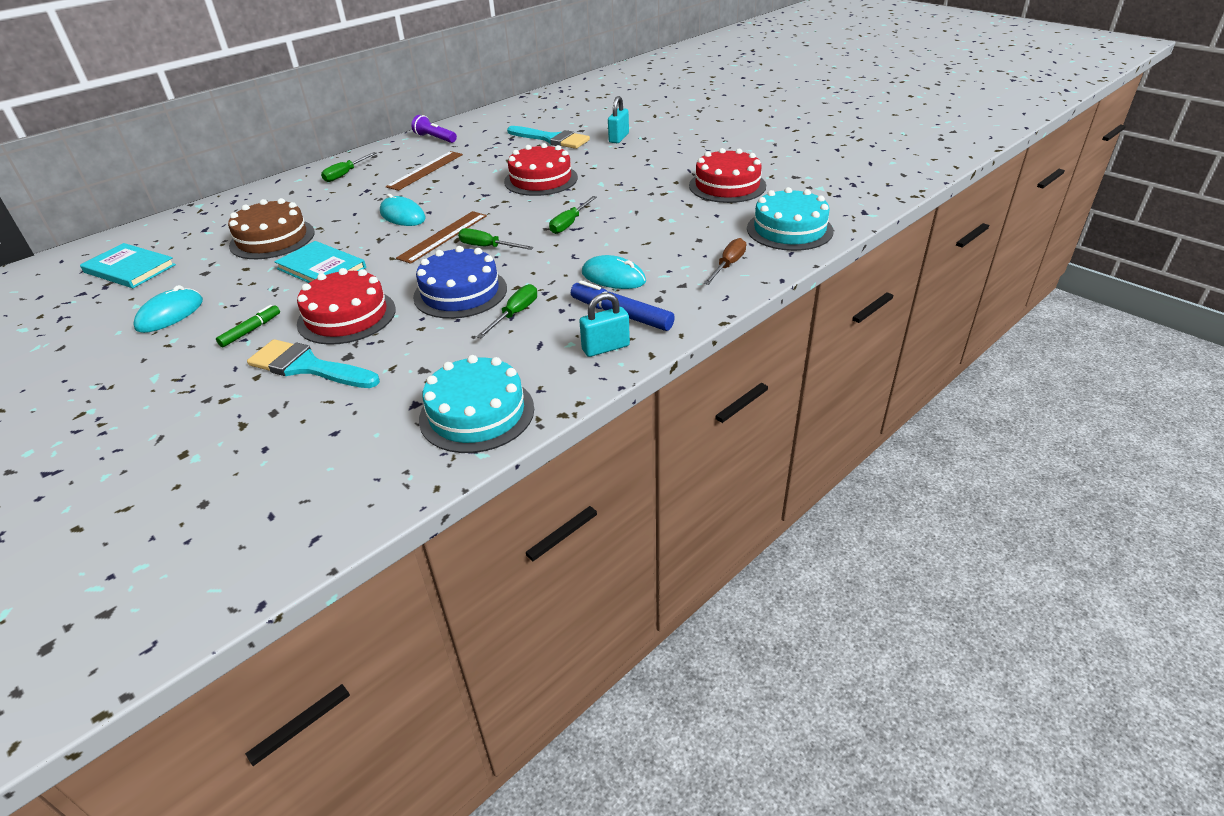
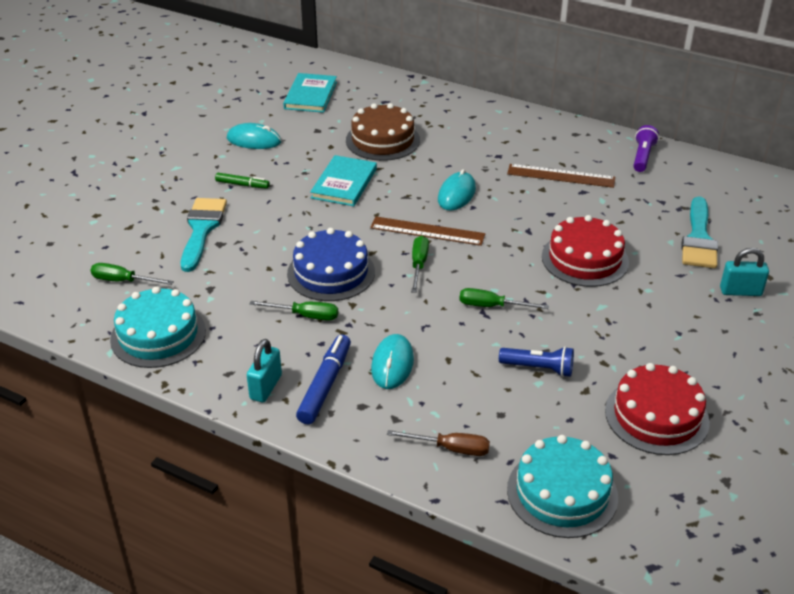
camera: 70 degrees right, 0 degrees up
red cake [297,268,396,345] -> none
green screwdriver [321,152,377,182] -> green screwdriver moved to [91,263,174,285]
turquoise padlock [579,293,630,357] -> turquoise padlock turned 60 degrees clockwise [247,339,282,402]
none -> blue flashlight [499,346,574,377]

